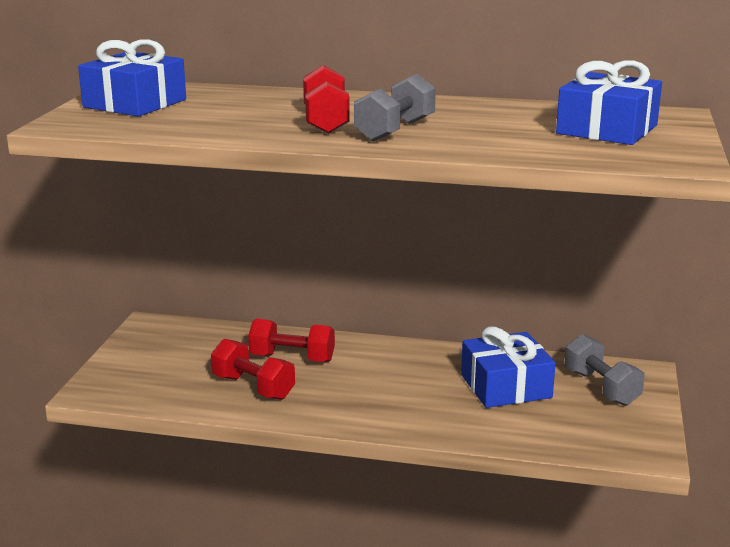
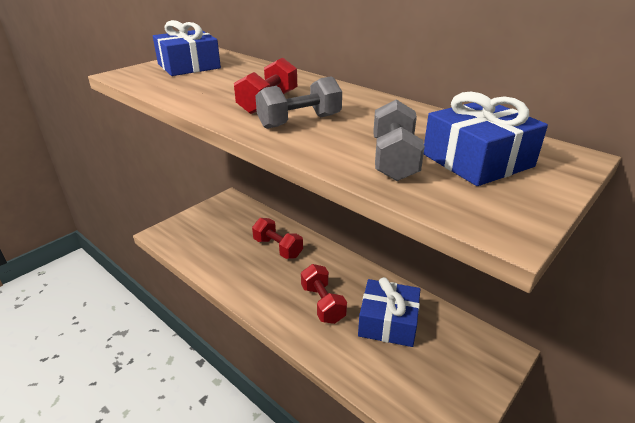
camera: 30 degrees right, 10 degrees up
red dumbbell [211,339,295,400] -> red dumbbell moved to [301,264,347,324]
grey dumbbell [564,334,645,406] -> grey dumbbell moved to [373,100,425,181]

